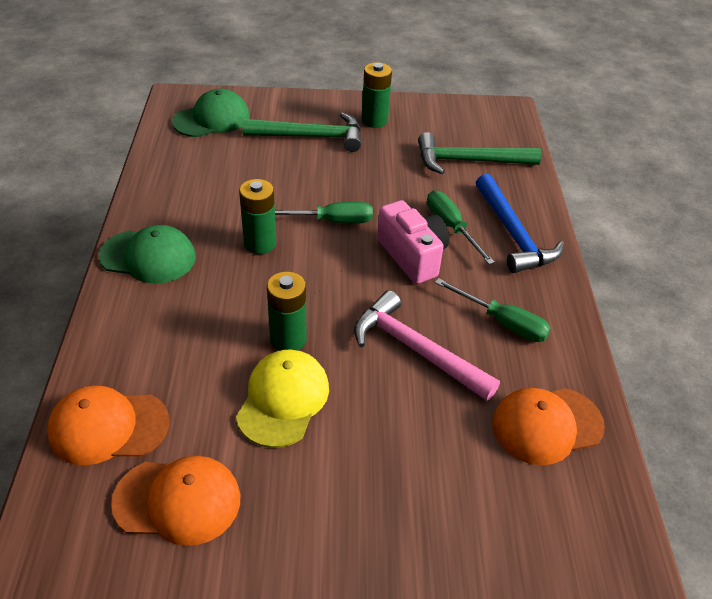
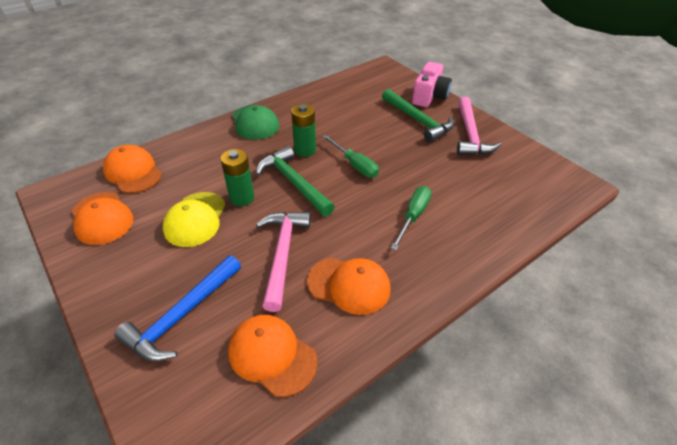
camera: 55 degrees right, 0 degrees up
green cap [172,88,250,137] -> none
yellow cap [236,350,329,448] -> yellow cap turned 120 degrees clockwise [163,192,226,247]
green battery [361,62,392,128] -> pink hammer [457,97,501,155]
pink camera [377,200,450,284] -> pink camera moved to [412,62,452,107]
green hammer [418,132,541,174] -> green hammer moved to [256,146,335,216]
green screwdriver [435,278,551,342] -> orange cap [307,258,391,315]
blue hammer [476,174,564,273] -> blue hammer moved to [115,255,241,362]

